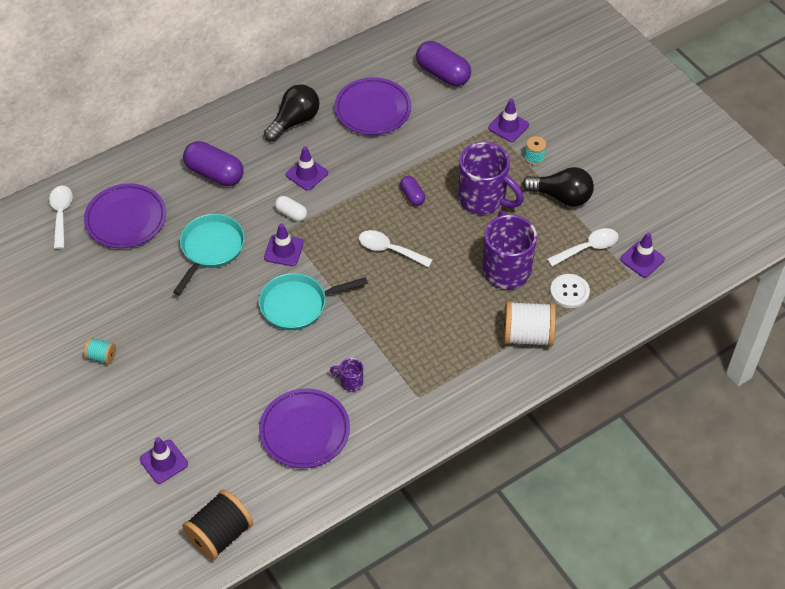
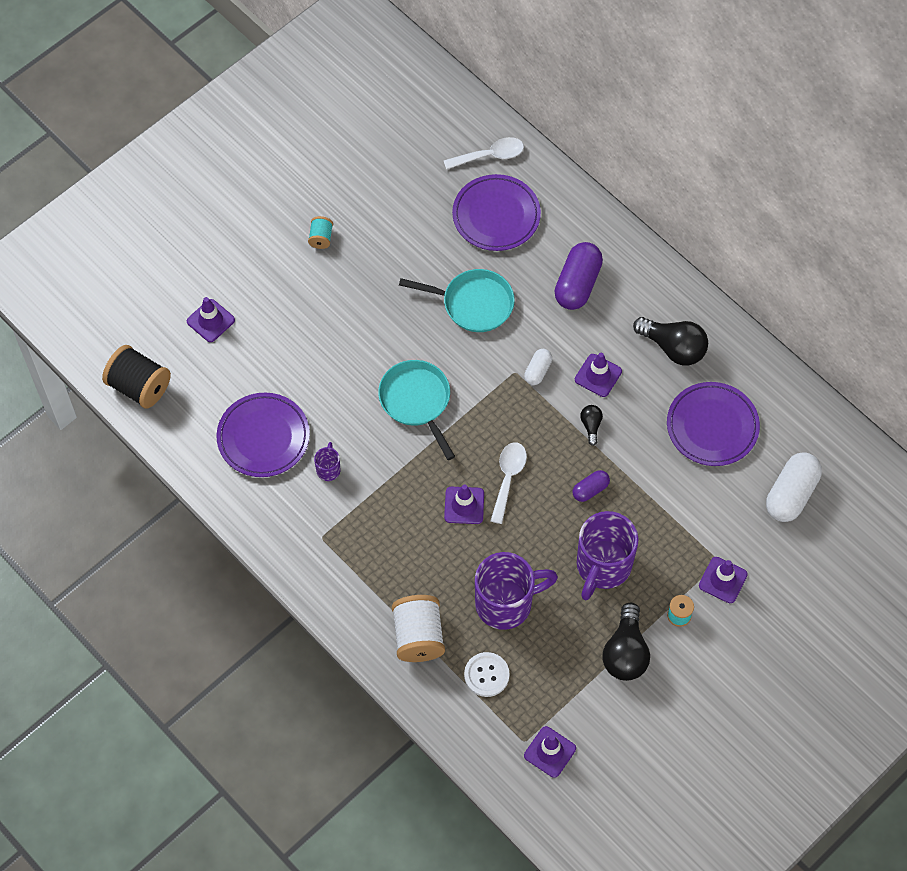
camera: 80 degrees right, 10 degrees up
purple traffic cone [264,223,304,266] -> purple traffic cone moved to [444,484,484,524]
purple capsule [416,41,471,86] -> white capsule [766,452,822,522]
white spoon [547,228,618,266] -> none
none -> black light bulb [580,405,603,446]

